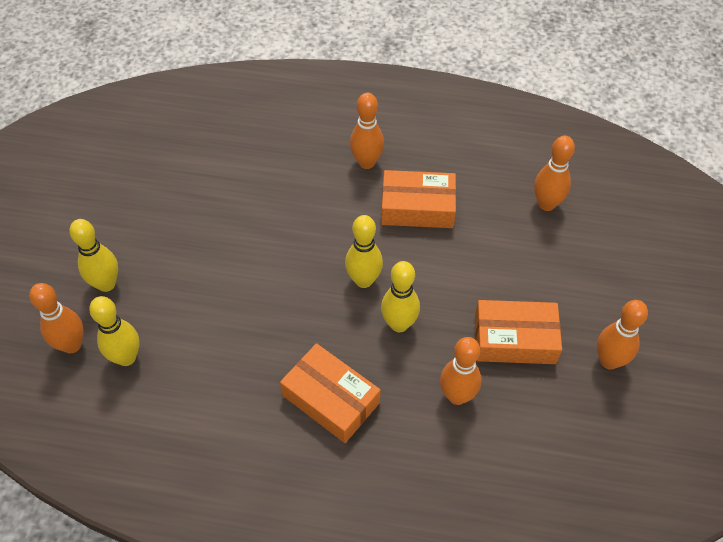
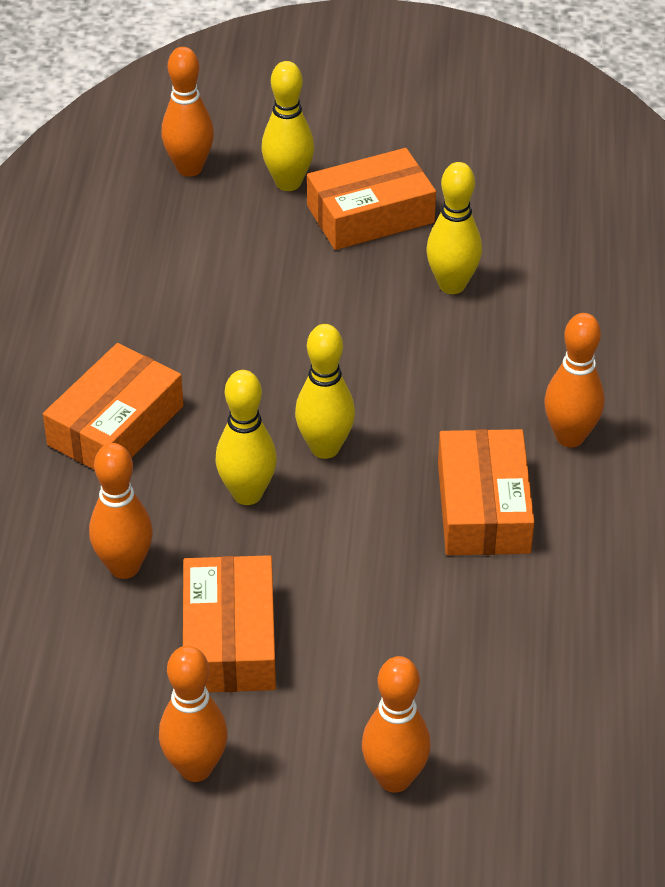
camera: 85 degrees right, 10 degrees down
yellow bowling pin [89,296,139,366] -> yellow bowling pin moved to [426,162,482,294]
orange bowling pin [534,135,575,211] -> orange bowling pin moved to [362,656,431,793]
none -> orange box [307,148,436,250]

